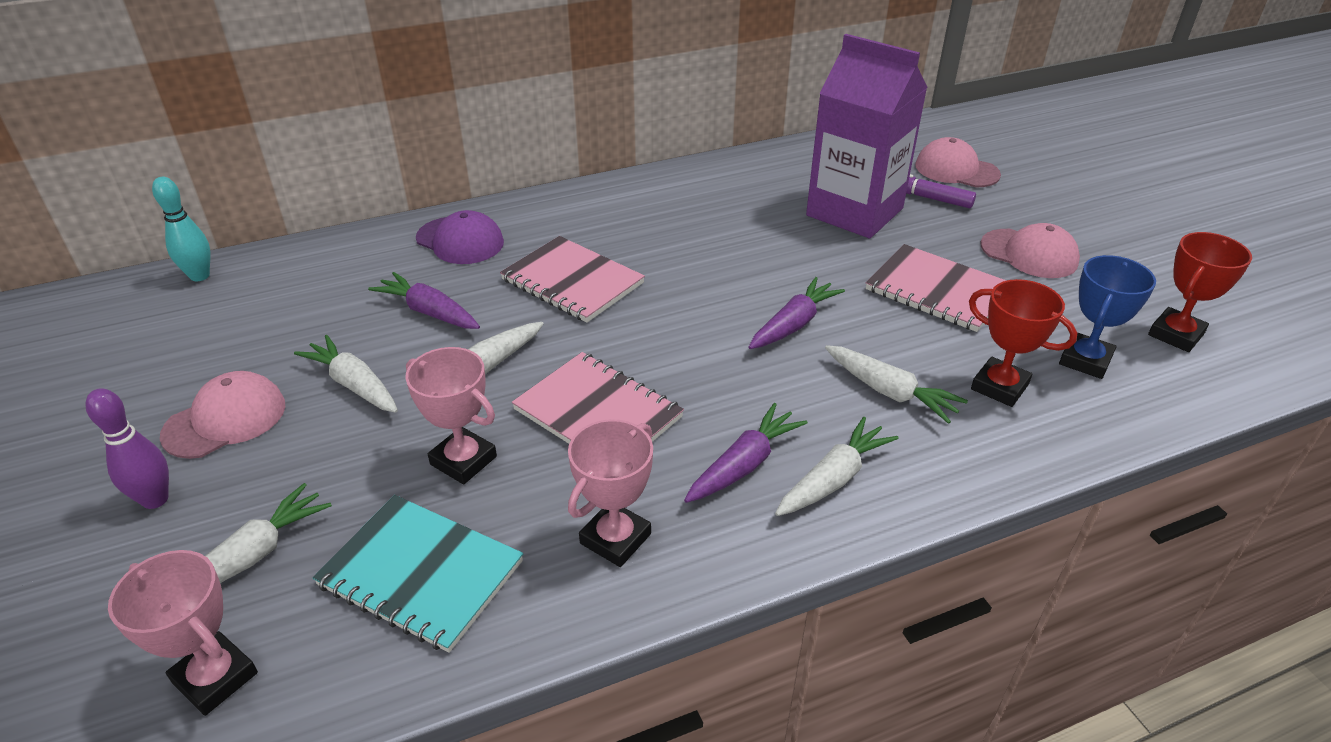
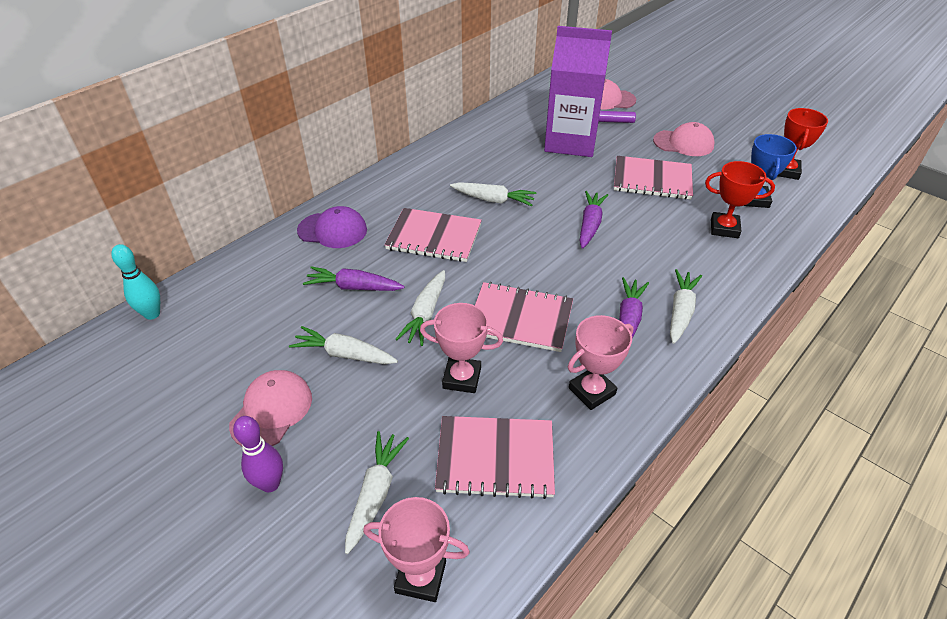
camera: 25 degrees left, 5 degrees up
turquoise notebook [312,495,523,653] -> pink notebook [435,416,555,499]
pink trophy [568,419,653,567] -> pink trophy turned 45 degrees clockwise [568,315,634,410]
white carrot [825,345,968,424] -> white carrot moved to [450,182,536,206]

